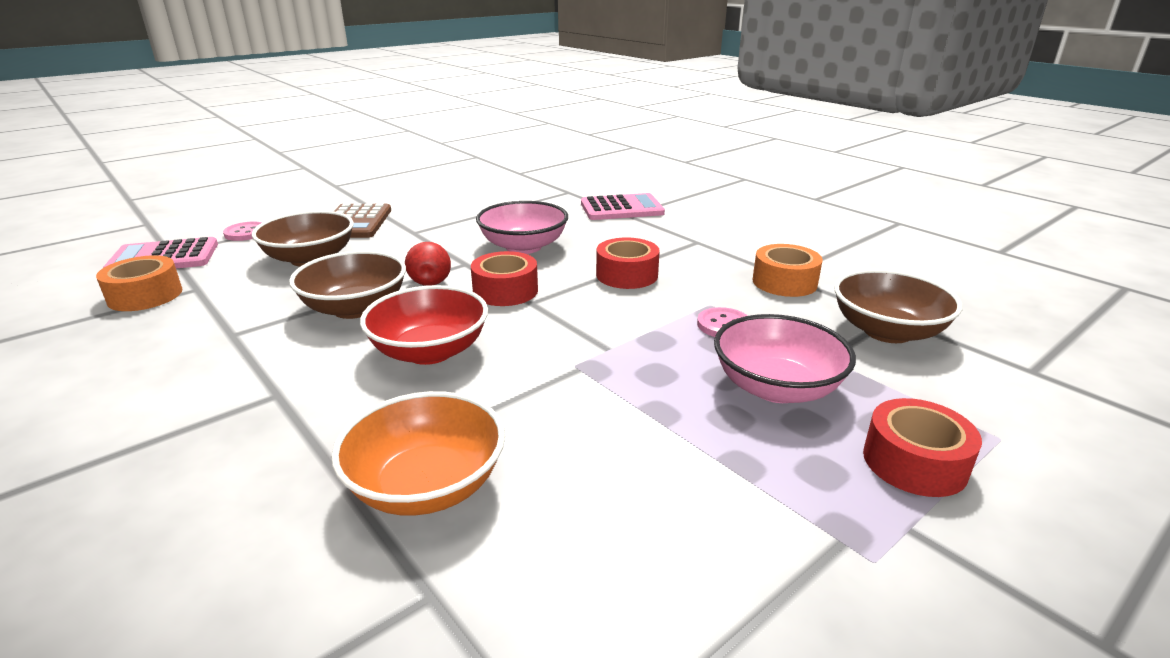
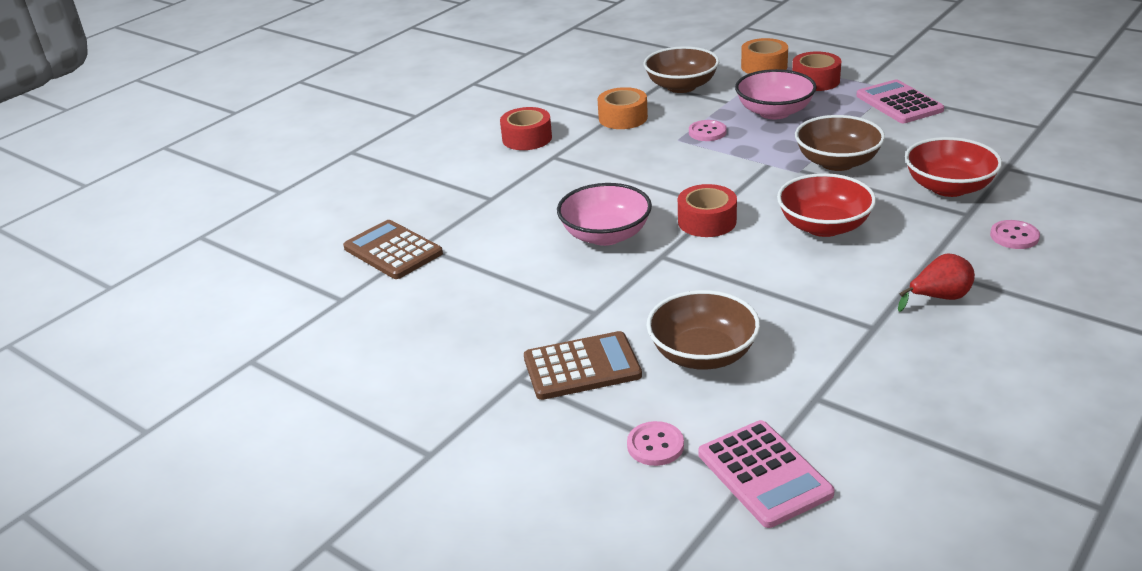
camera: 100 degrees left, 5 degrees up
orange tape [96,255,182,311] -> orange tape moved to [741,38,788,74]
brown bowl [289,251,406,319] -> brown bowl moved to [795,115,885,171]
orange bowl [331,391,505,516] -> red bowl [905,137,1002,197]
red pear [405,242,451,286] -> red pear moved to [898,253,975,312]
pink calculator [581,193,665,220] -> pink calculator moved to [856,79,944,123]
red tape [596,238,660,289] -> red tape moved to [500,107,552,150]
none -> brown calculator [343,220,443,279]
none -> pink button [990,220,1040,249]

